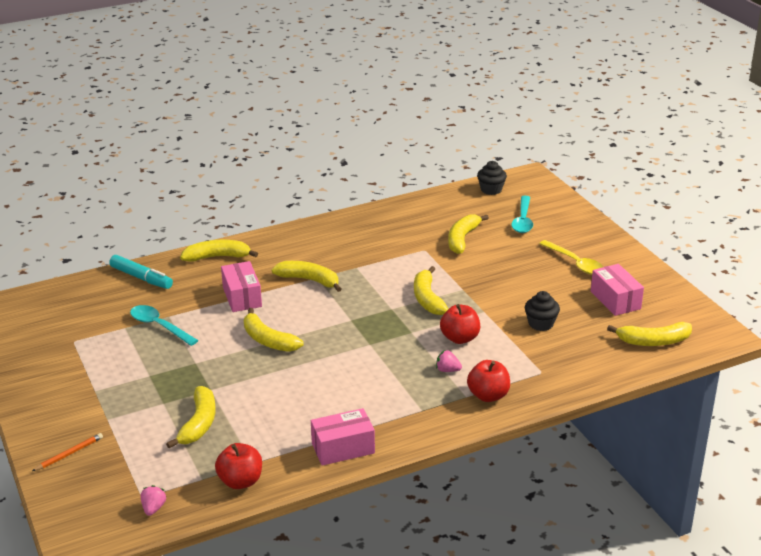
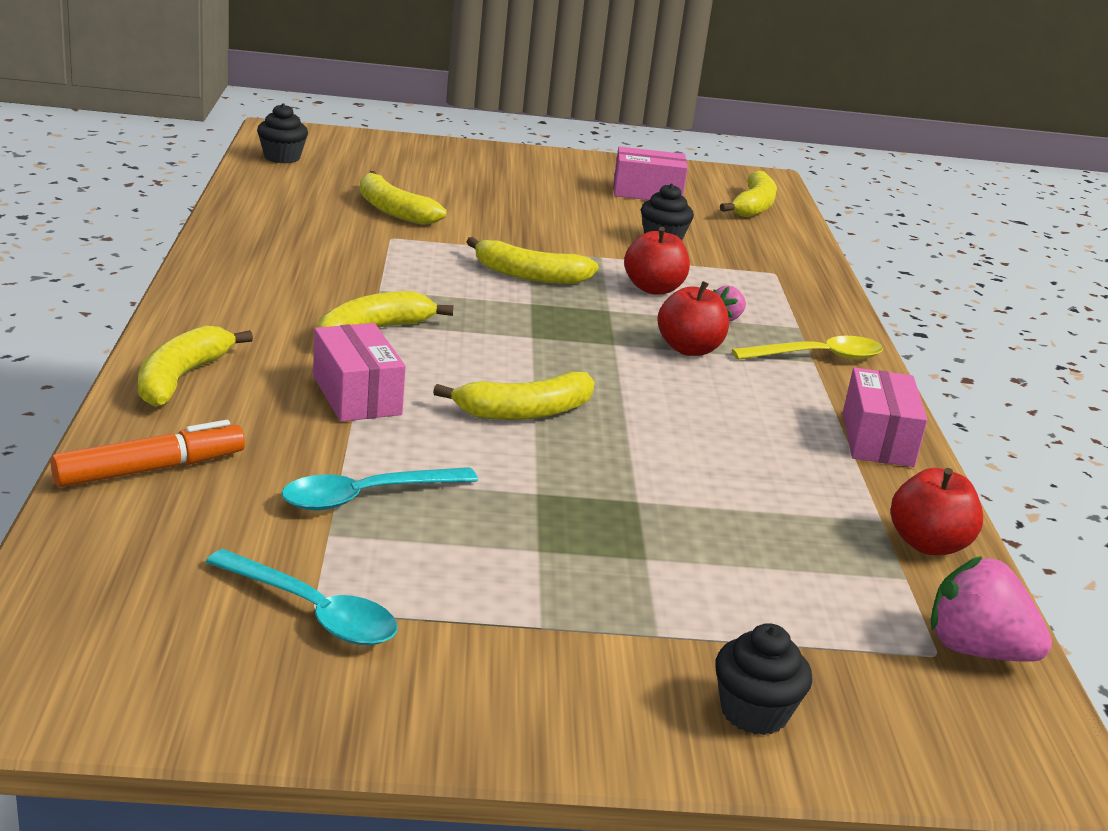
camera: 70 degrees left, 5 degrees down
orange pencil [32,433,103,471] -> black cupcake [715,623,812,735]
turquoise marker [109,255,173,289] -> orange marker [51,420,245,487]
pink strawberry [141,485,166,516] -> pink strawberry [931,556,1052,662], size x1.90
yellow banana [166,386,216,449] -> none
pink box [221,261,262,312] -> pink box turned 60 degrees clockwise [313,323,406,422]
red apple [467,360,510,402] -> red apple moved to [657,281,729,356]
turquoise spoon [511,196,533,233] -> turquoise spoon moved to [206,549,398,645]
yellow spoon [539,240,603,275] -> yellow spoon moved to [732,336,883,360]

